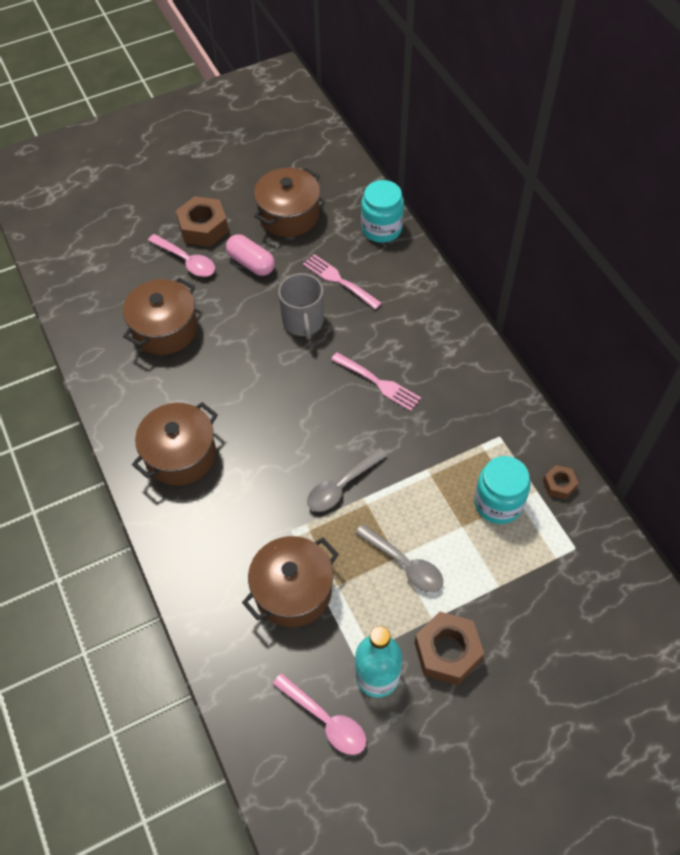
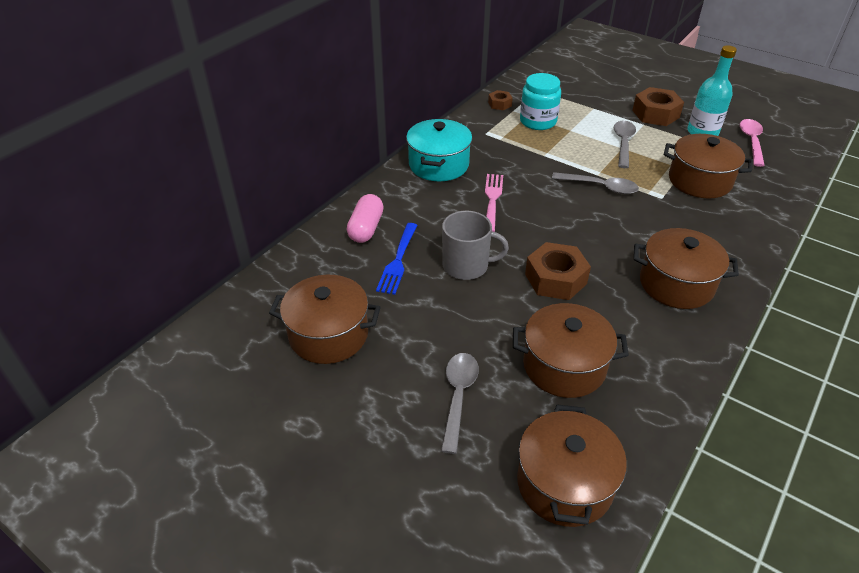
camera: 120 degrees left, 15 degrees down
pink spoon [148,234,215,277] -> grey spoon [441,353,479,454]
brown nut [176,196,229,247] -> brown nut moved to [525,242,591,300]
pink capsule [226,234,275,276] -> pink capsule moved to [347,194,384,243]
grey mug [278,273,324,339] -> grey mug turned 45 degrees clockwise [442,211,509,280]
pink fork [303,254,382,309] -> blue fork [376,223,417,295]
turquoise jar [361,180,404,243] -> none
none -> turquoise pot [406,119,472,181]
none -> brown pot [517,404,627,527]

